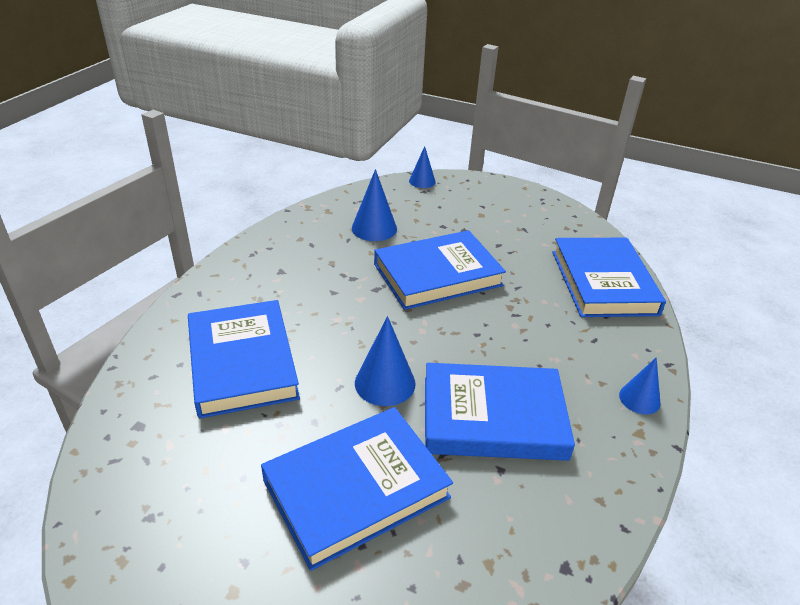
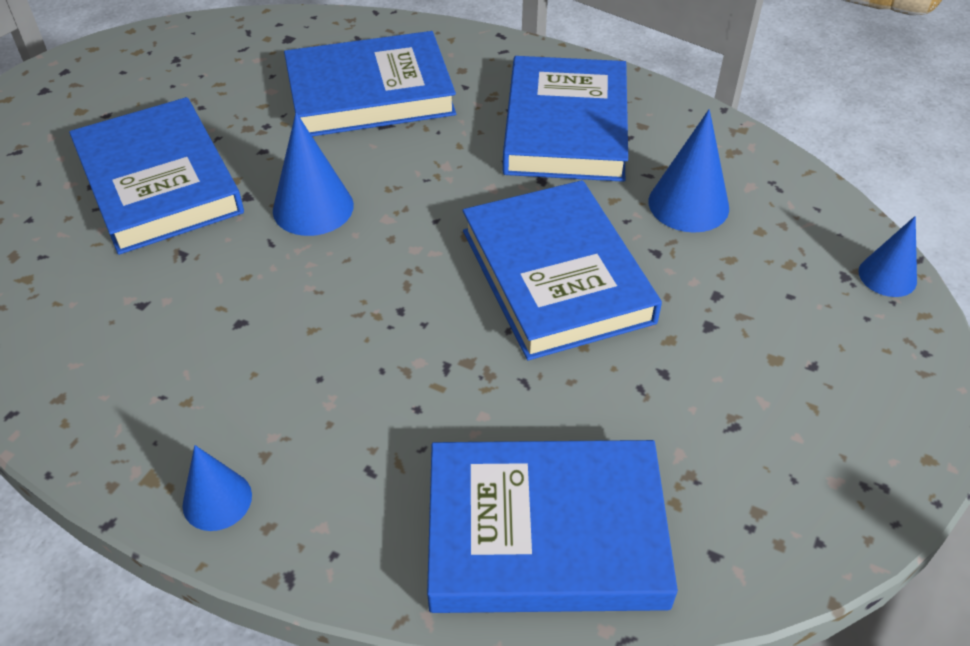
camera: 95 degrees right, 10 degrees up
blue book [425,363,575,461] -> blue book moved to [503,56,628,182]

